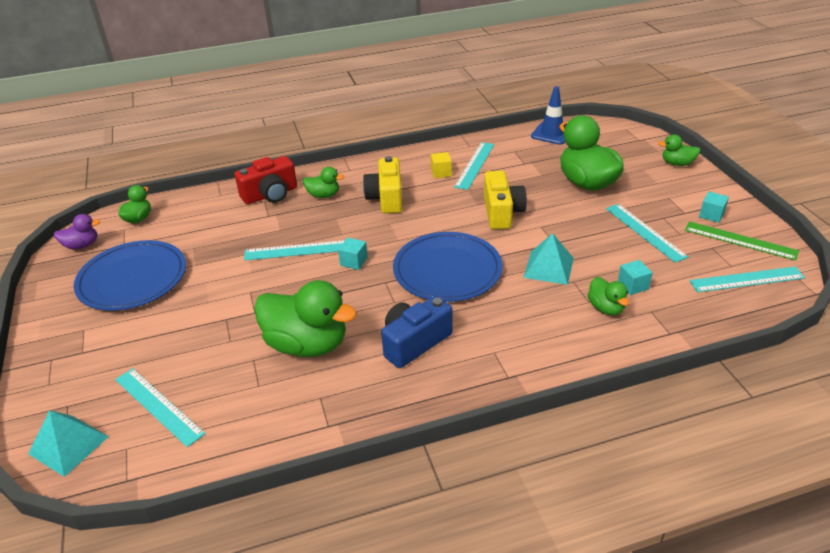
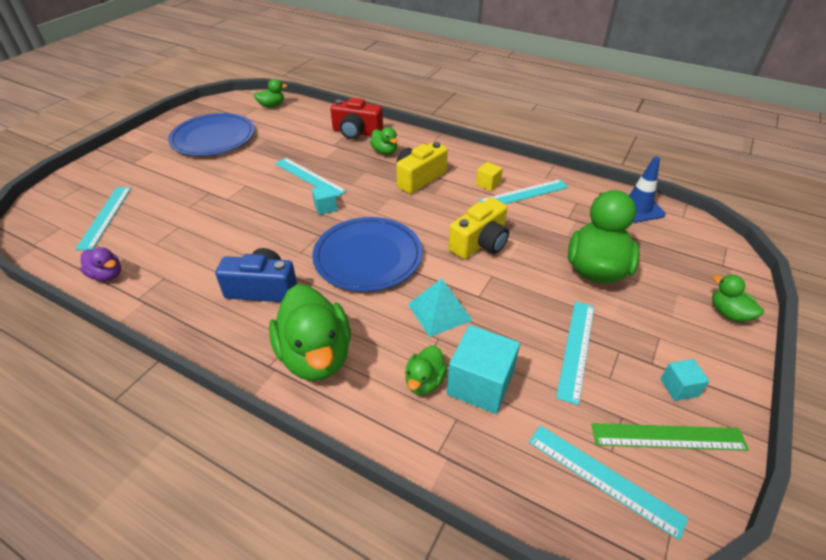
camera: 45 degrees right, 5 degrees up
turquoise pyramid [28,410,109,477] -> none
purple duck [54,214,100,249] -> purple duck moved to [80,247,121,281]
green duck [254,280,357,357] -> green duck moved to [269,284,351,381]
turquoise cube [618,260,653,295] -> turquoise cube [447,325,520,414], size x1.94
green ruler [685,221,799,261] -> green ruler turned 75 degrees counterclockwise [591,423,749,451]

